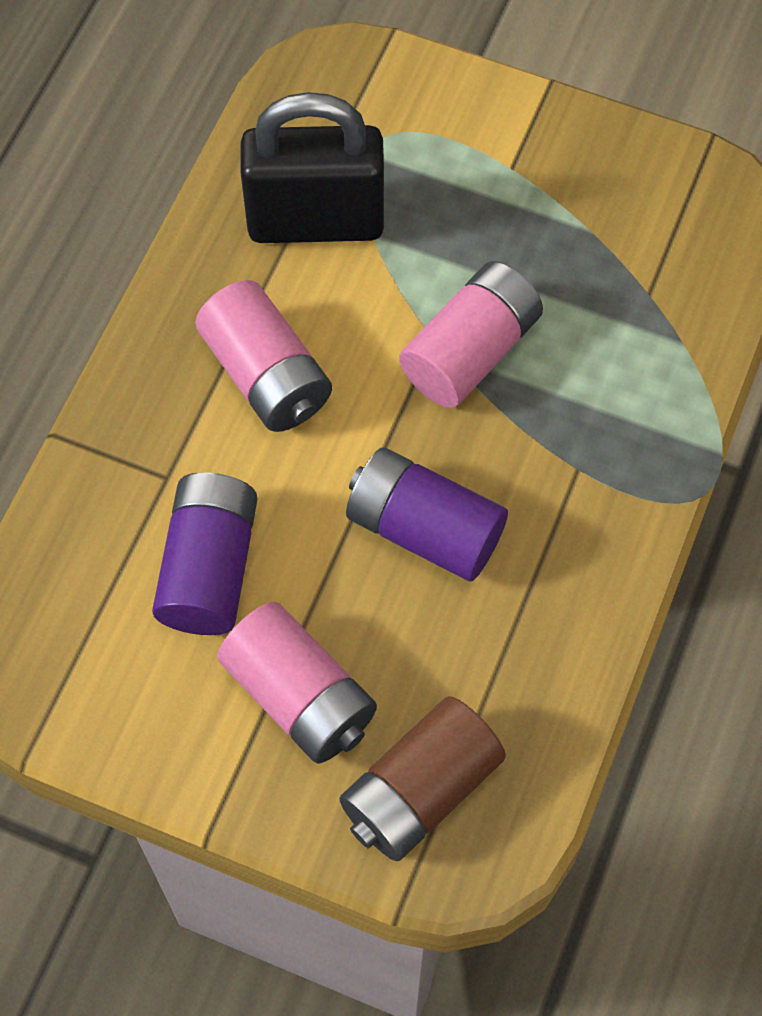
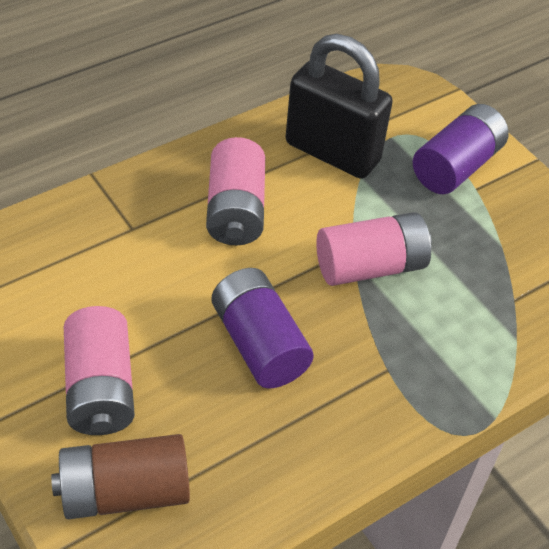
camera: 30 degrees right, 15 degrees down
purple battery [152,472,257,635] -> purple battery moved to [413,104,509,194]

